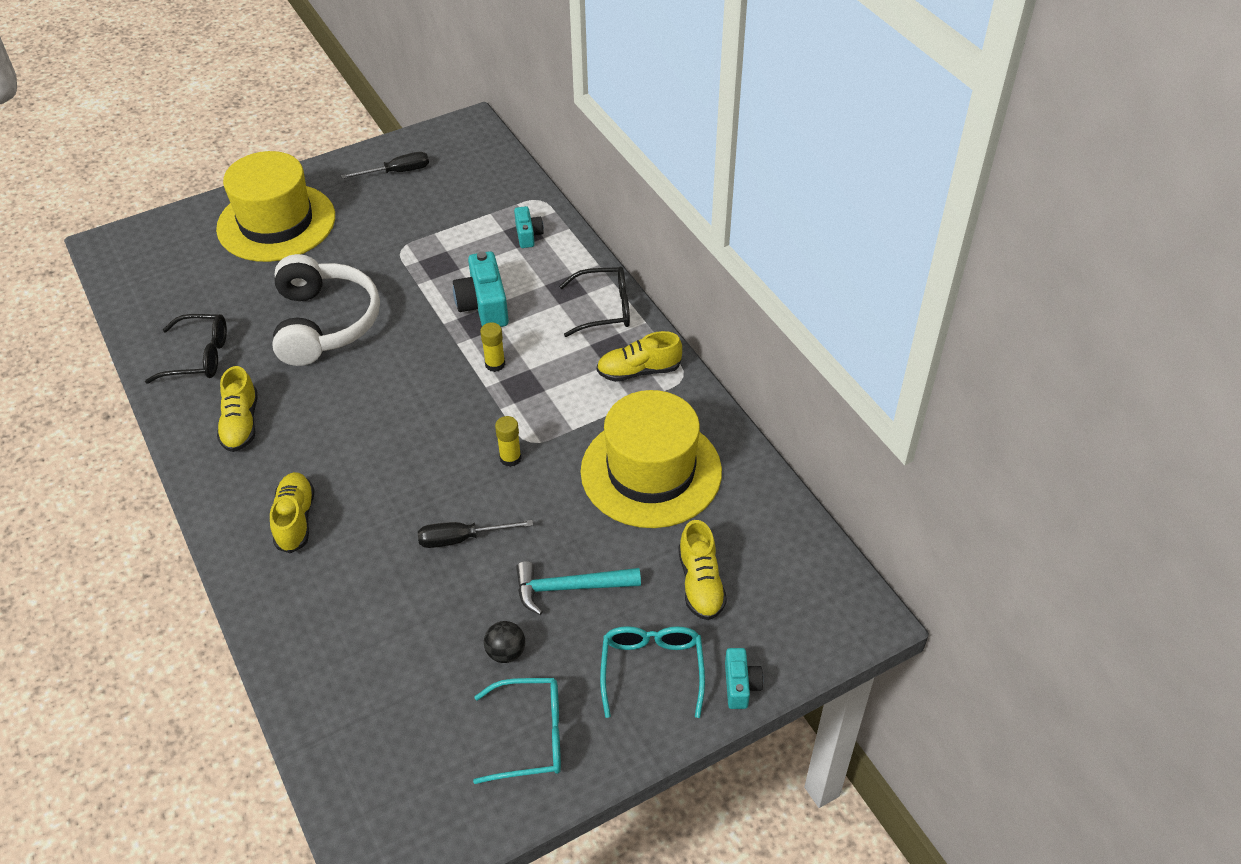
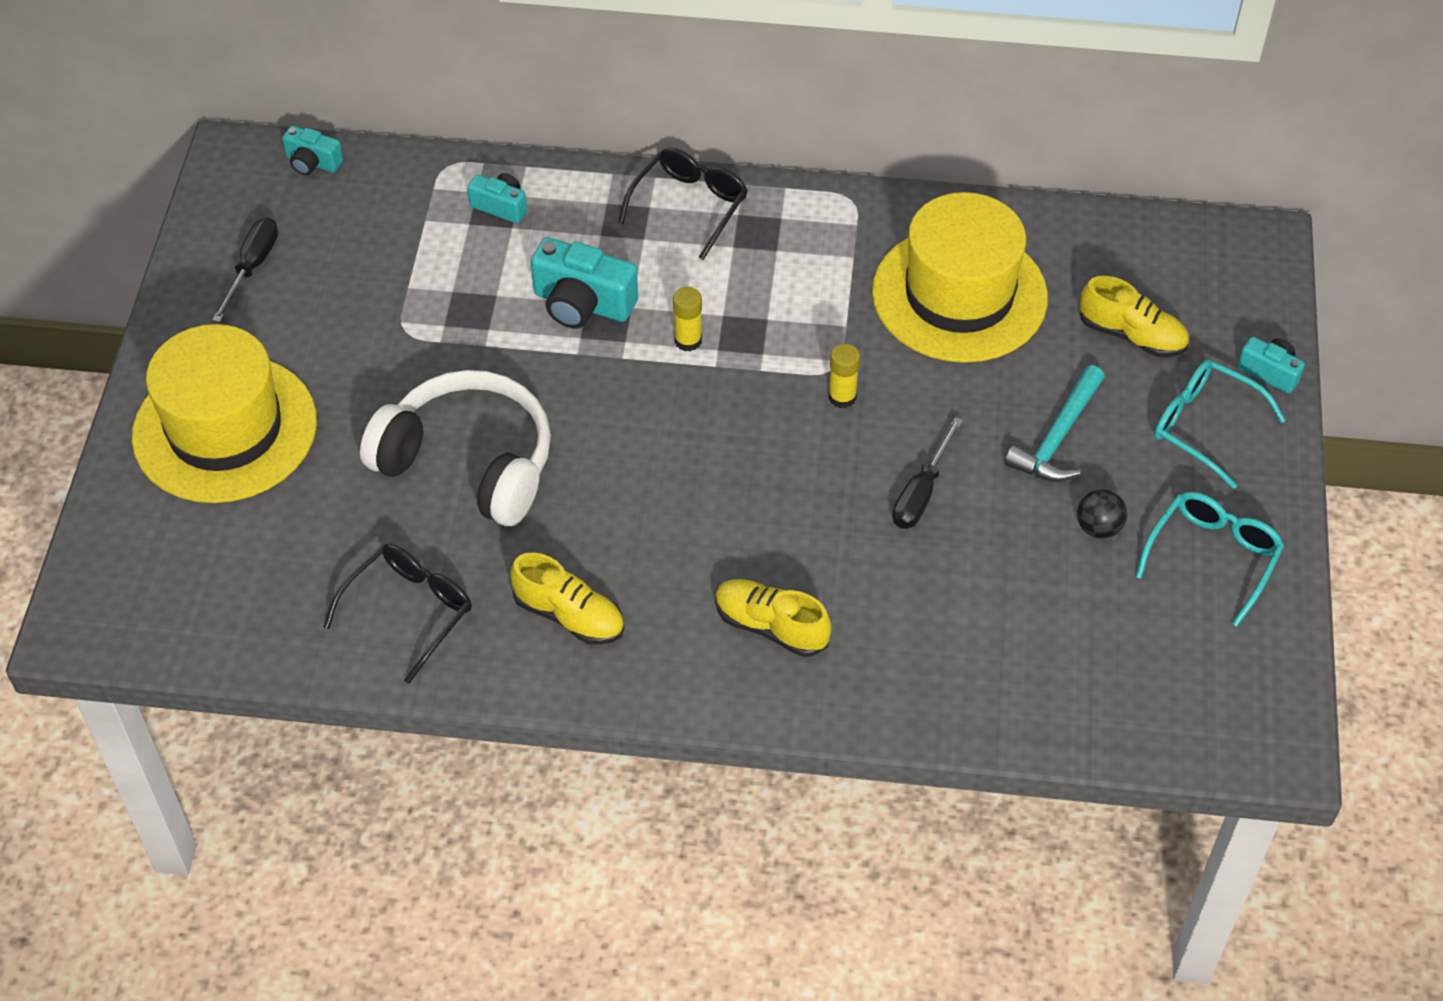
camera: 55 degrees left, 5 degrees up
yellow shoe [597,331,682,382] -> none
none -> turquoise camera [282,126,343,175]

